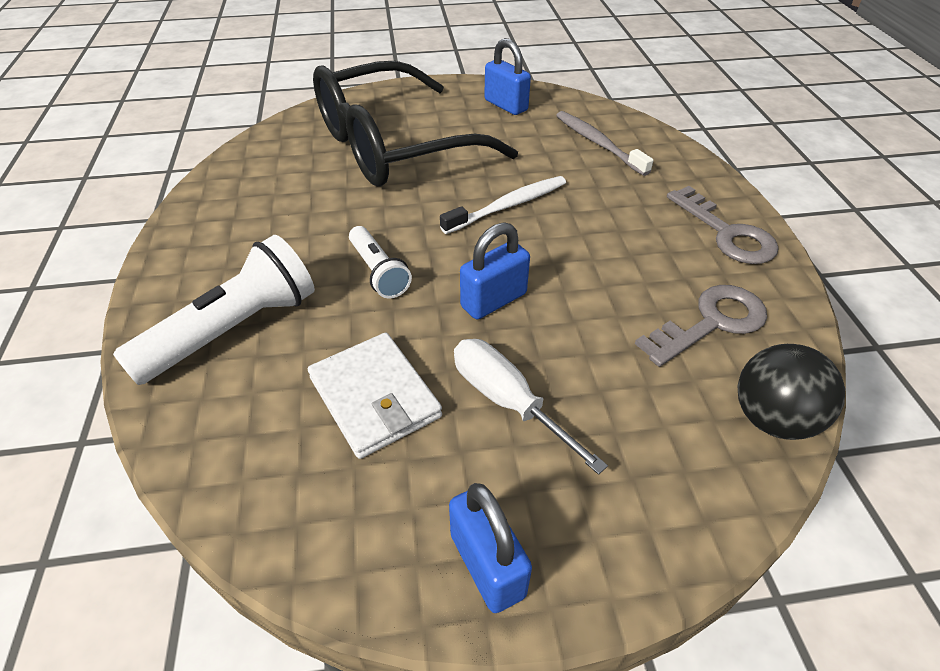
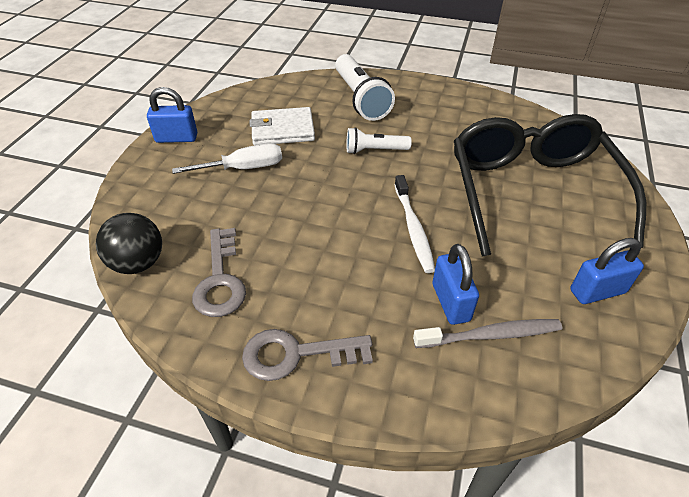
camera: 115 degrees right, 0 degrees up
blue padlock [460,222,530,319] -> blue padlock moved to [433,244,479,325]

